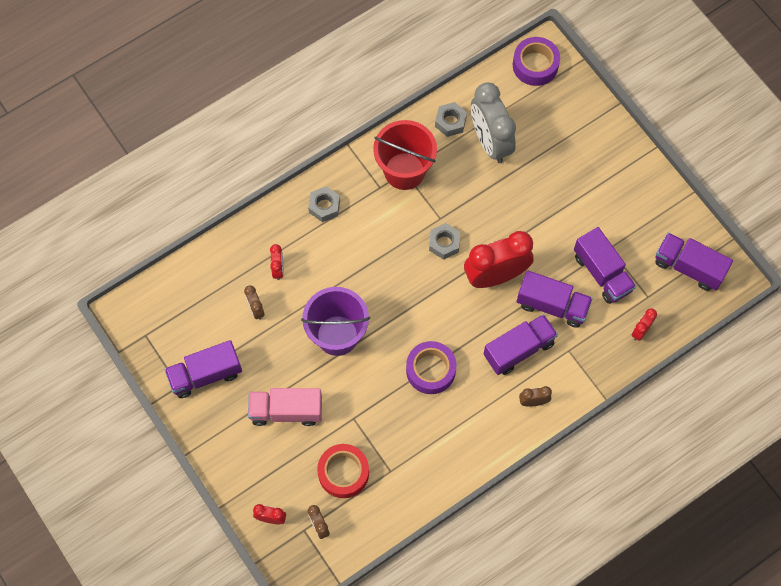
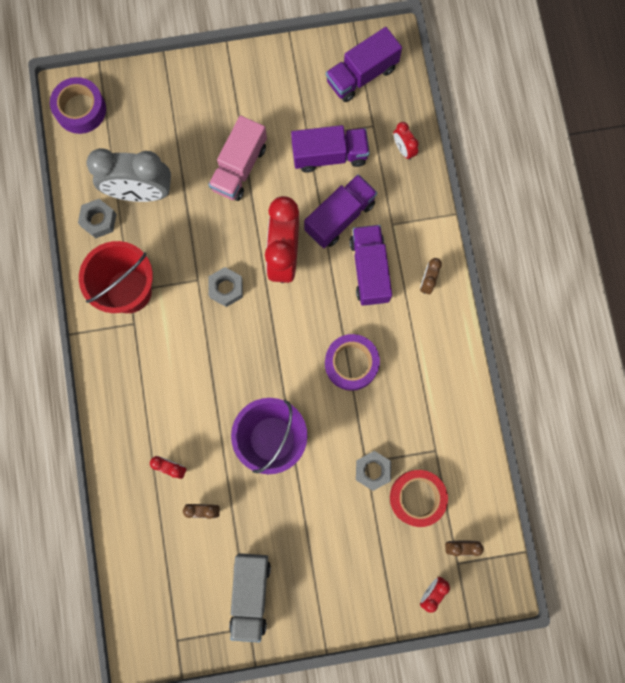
camera: 65 degrees left, 10 degrees up
purple truck [164,340,242,398] -> grey truck [229,553,271,642]
pink truck [248,388,322,426] -> pink truck moved to [208,115,267,201]
grey nut [308,186,340,222] -> grey nut moved to [356,451,391,491]

